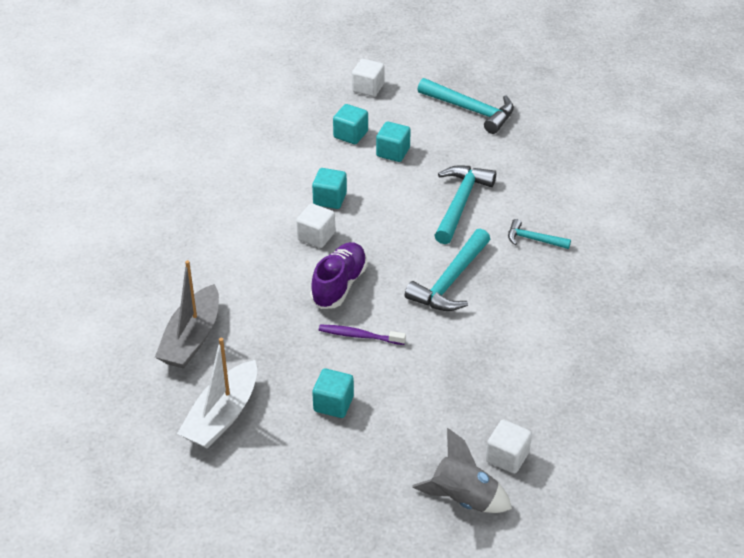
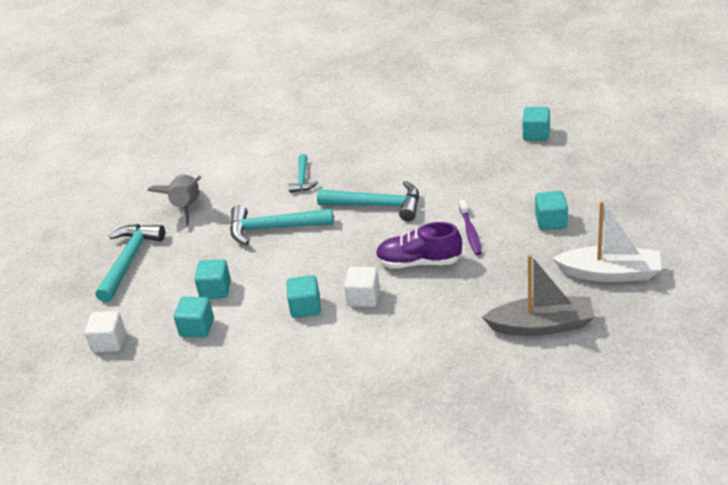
camera: 105 degrees left, 5 degrees down
grey rocket [412,428,512,513] -> grey rocket moved to [147,174,201,228]
white cube [486,420,532,474] -> turquoise cube [523,107,550,141]

